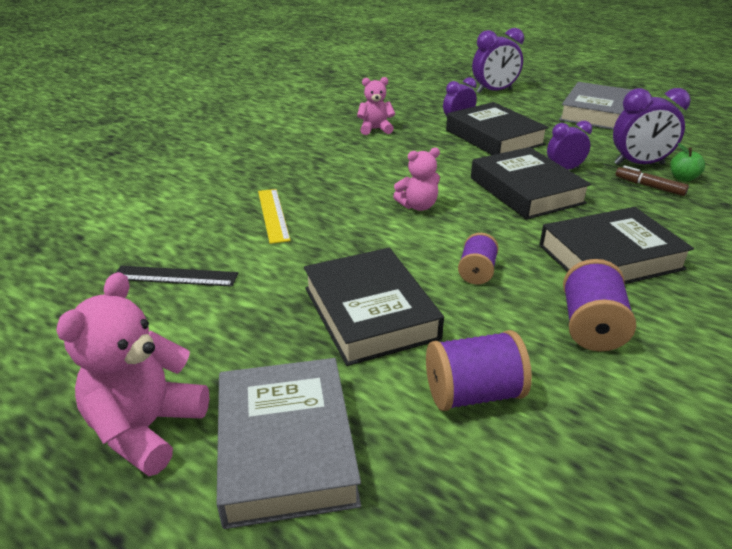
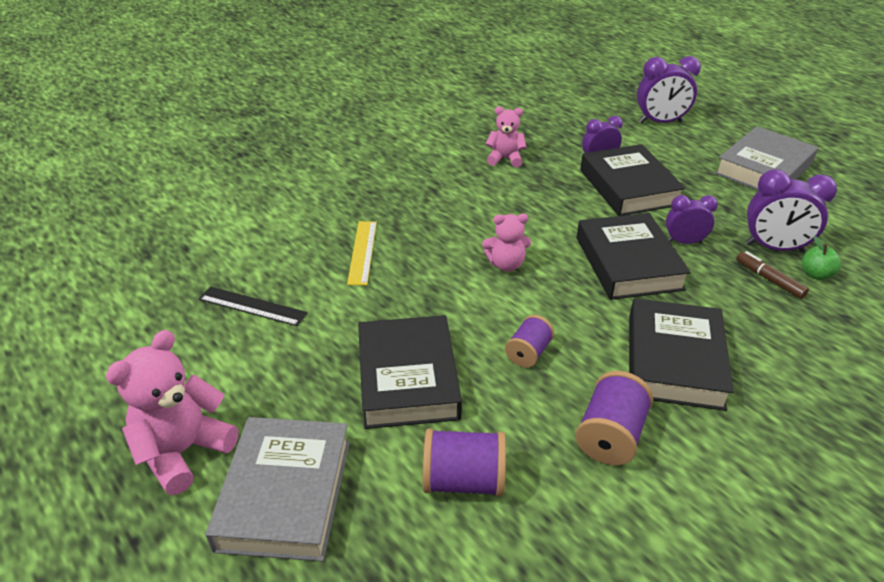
camera: 15 degrees right, 5 degrees up
black book [539,207,694,284] -> black book turned 75 degrees counterclockwise [629,298,734,411]

